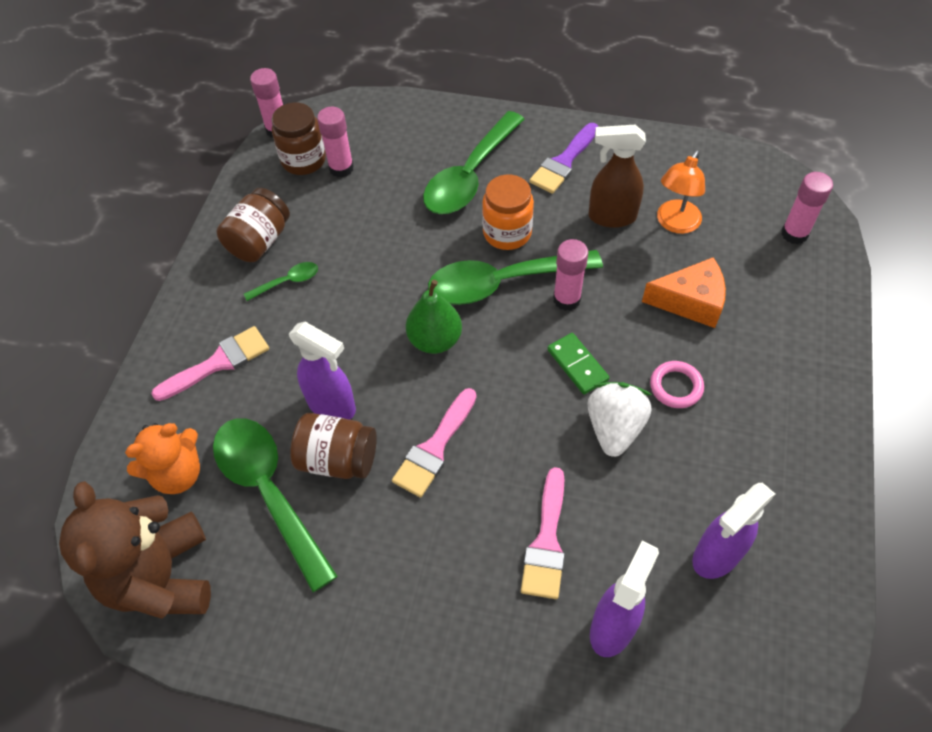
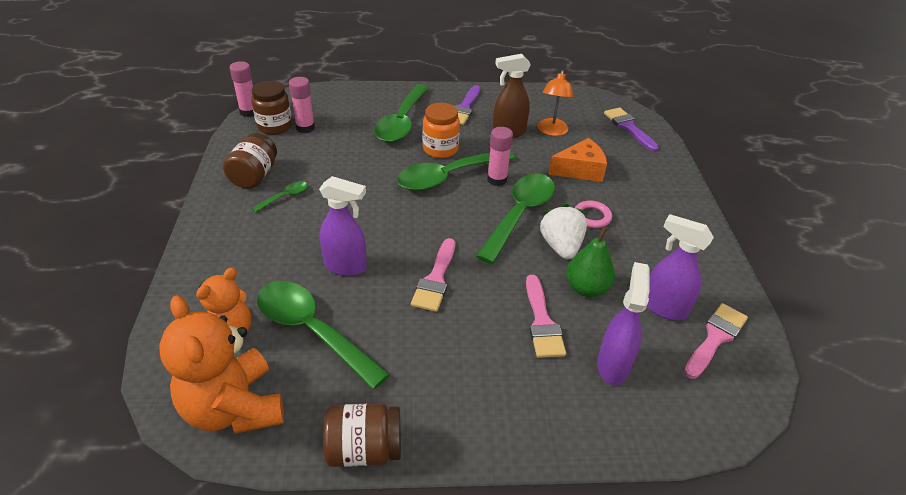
camera: 20 degrees left, 15 degrees down
brown teddy bear [59,481,211,619] -> orange teddy bear [159,295,284,434]
pink brush [151,326,269,401] -> pink brush moved to [684,303,748,379]
brown jar [290,413,377,479] -> brown jar moved to [323,403,401,467]
green pear [406,280,462,354] -> green pear moved to [566,226,615,297]
green domino [547,333,610,395] -> green spoon [476,173,555,264]
purple spray bottle [692,483,775,579] -> purple spray bottle turned 90 degrees clockwise [647,214,714,320]
pink glue stick [781,172,833,244] -> purple brush [604,107,659,152]

